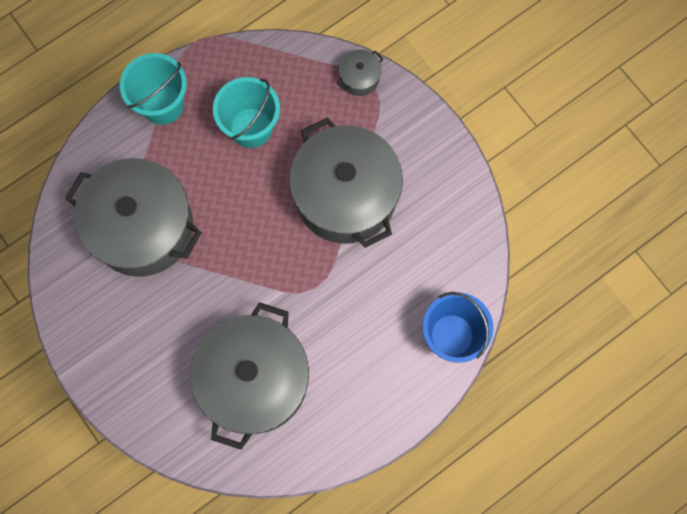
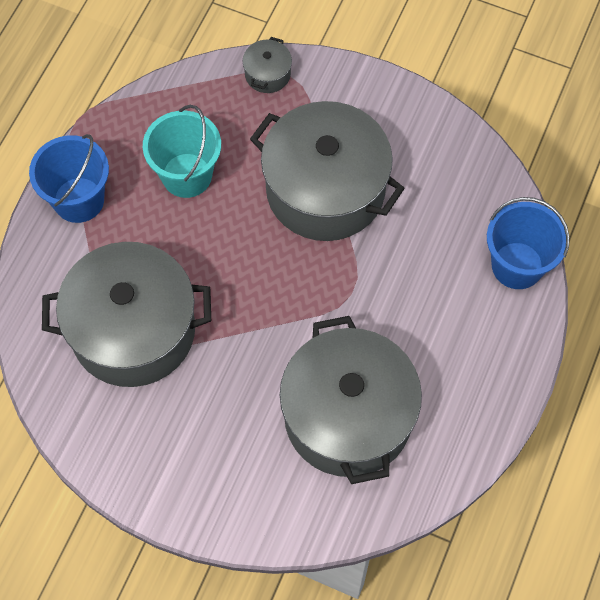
camera: 30 degrees left, 10 degrees down
turquoise bucket [120,53,187,125] -> blue bucket [29,134,109,223]

